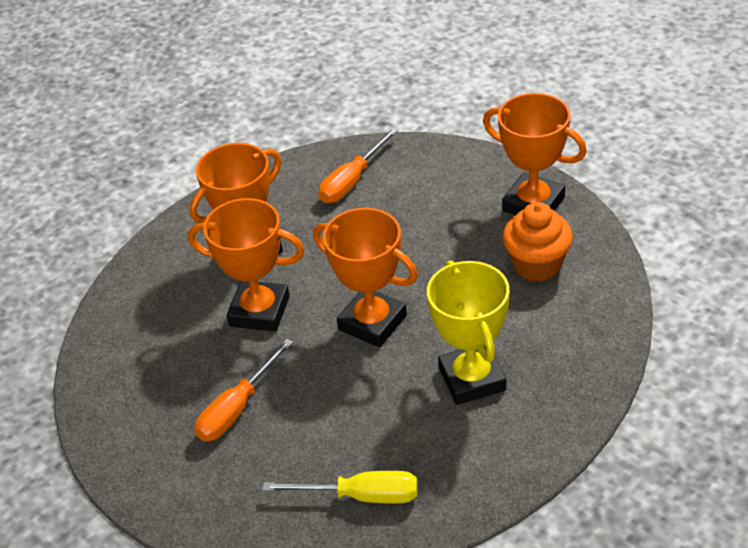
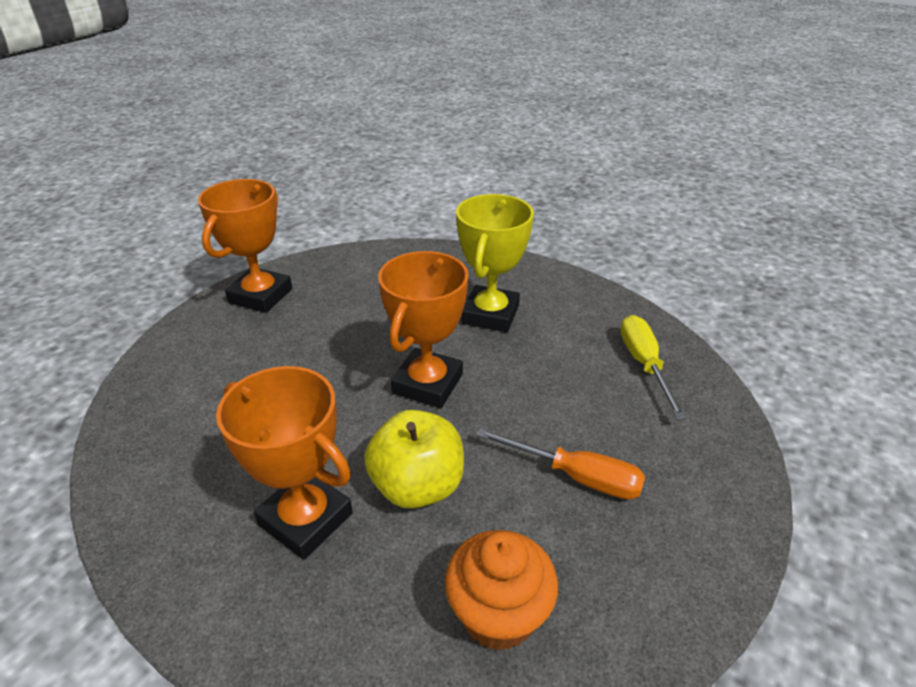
camera: 105 degrees left, 5 degrees down
orange trophy [188,198,305,332] -> yellow apple [364,410,464,509]
orange screwdriver [319,128,399,203] -> none
yellow trophy [427,260,509,405] -> yellow trophy turned 45 degrees counterclockwise [456,194,534,332]
orange cupcake [502,202,573,282] -> orange cupcake moved to [445,530,558,651]

